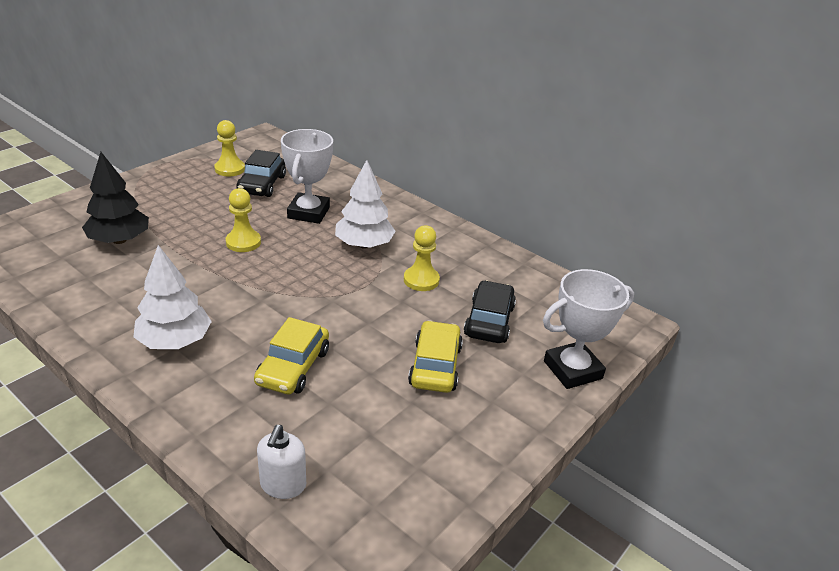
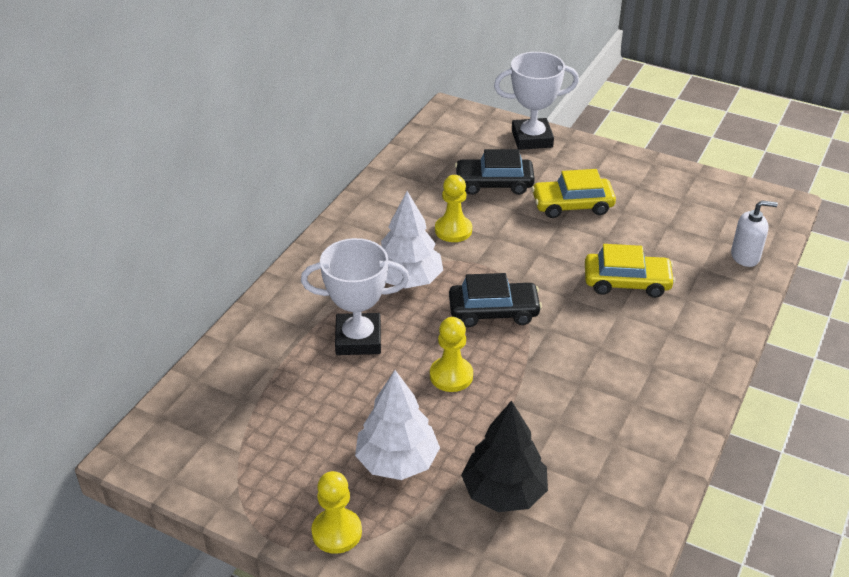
camera: 100 degrees left, 5 degrees up
white tree [133,245,212,349] -> white tree moved to [355,370,440,480]
yellow pawn [214,120,245,176] -> yellow pawn moved to [311,471,362,554]
black car [236,150,286,197] -> black car moved to [449,273,542,327]
white trophy [543,269,634,389] -> white trophy turned 60 degrees counterclockwise [494,52,579,150]

